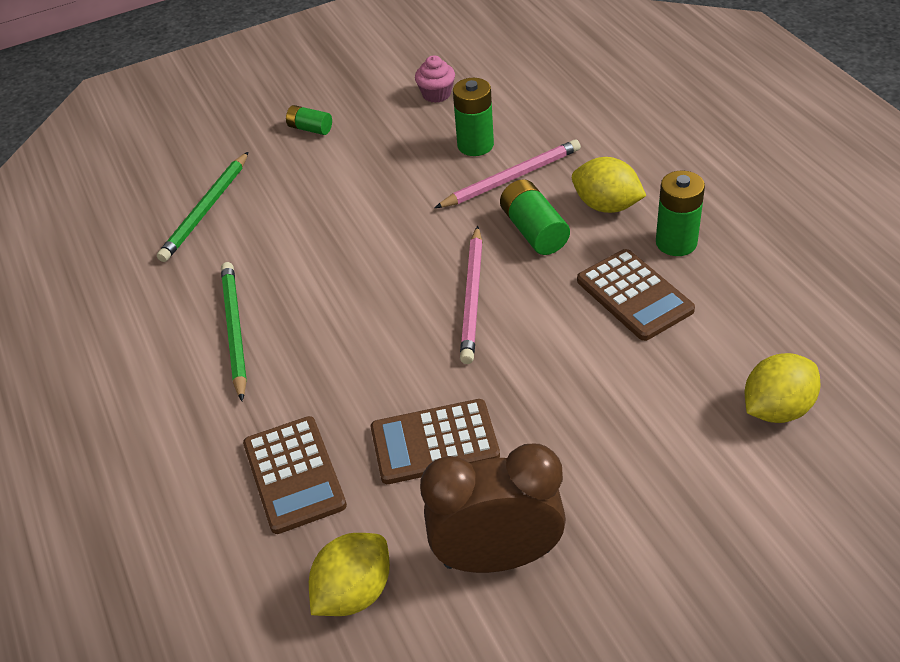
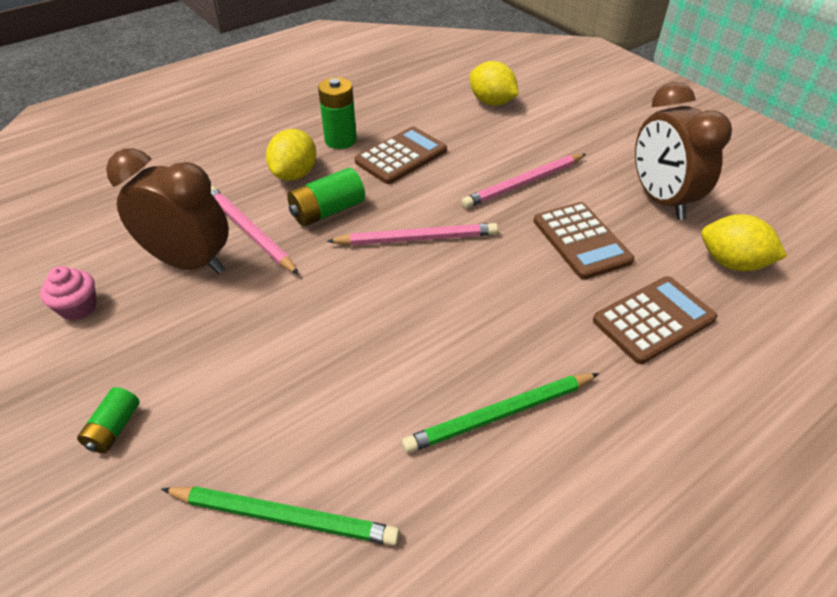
camera: 105 degrees left, 0 degrees up
green battery [453,78,494,156] -> brown clock [106,148,229,274]
none -> pink pencil [461,154,586,208]

